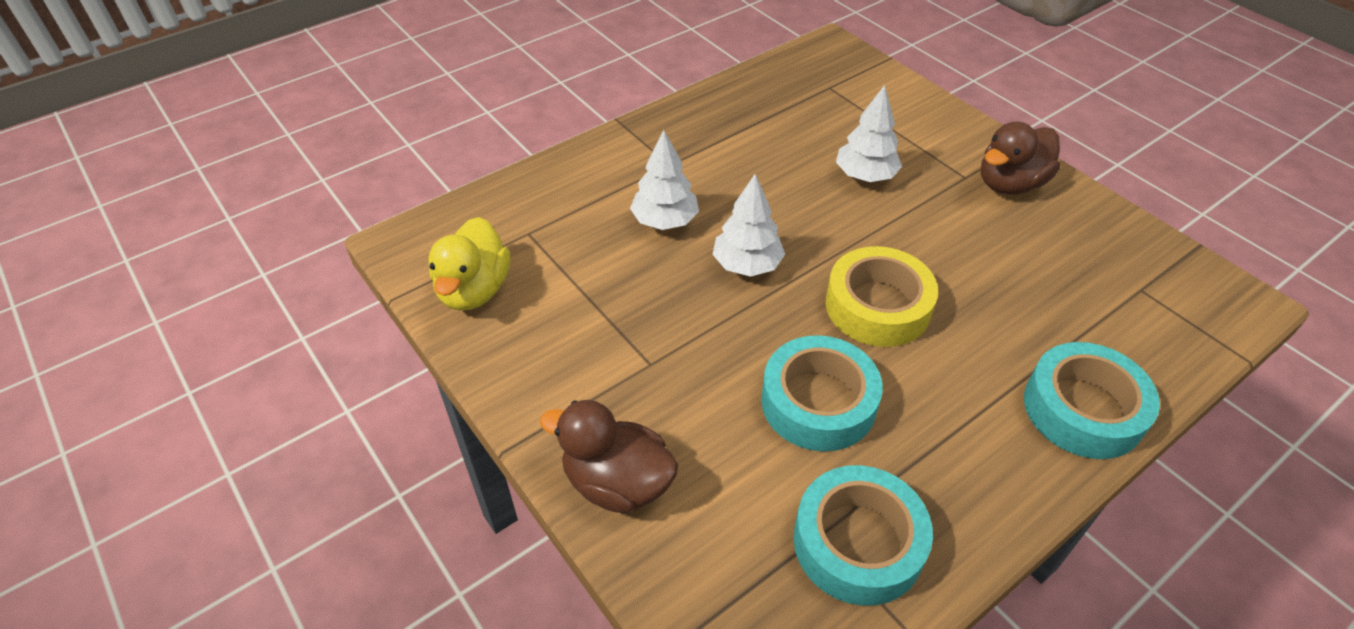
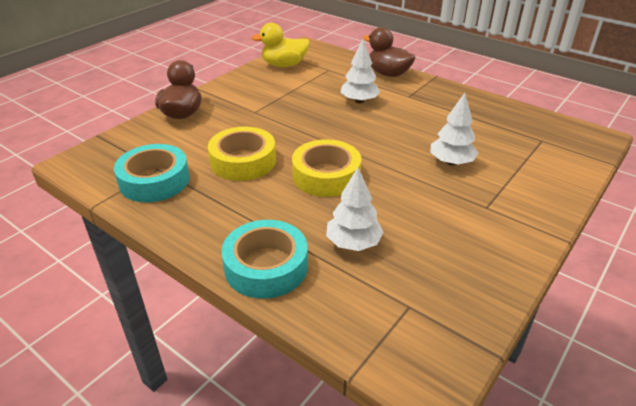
camera: 75 degrees right, 10 degrees down
white tree [712,174,785,277] -> white tree moved to [326,167,384,251]
turquoise tape [761,335,883,452] -> yellow tape [208,127,276,181]
brown duck [981,121,1060,195] -> brown duck moved to [363,27,415,77]

